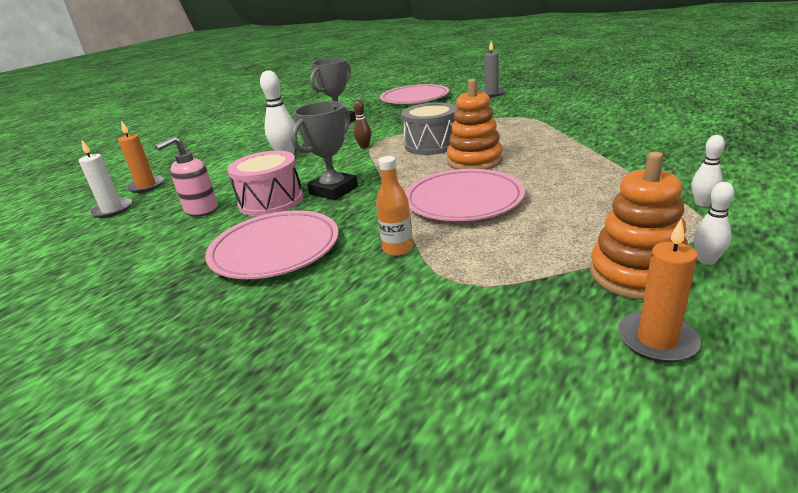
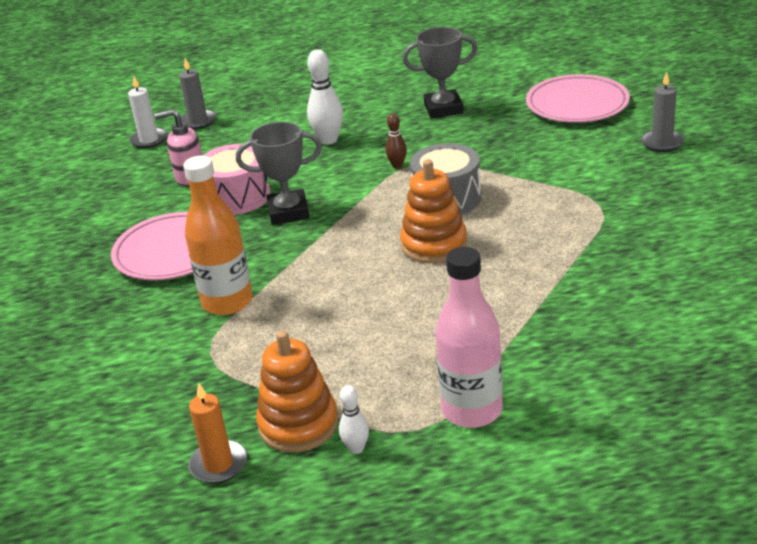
camera: 45 degrees right, 5 degrees up
orange candle [118,121,164,193] -> grey candle [179,58,217,130]
orange bottle [376,156,413,256] -> orange bottle [183,156,253,315], size x1.81
pink plate [405,169,525,221] -> none
white bowling pin [692,135,725,207] -> pink bottle [435,247,503,428]

